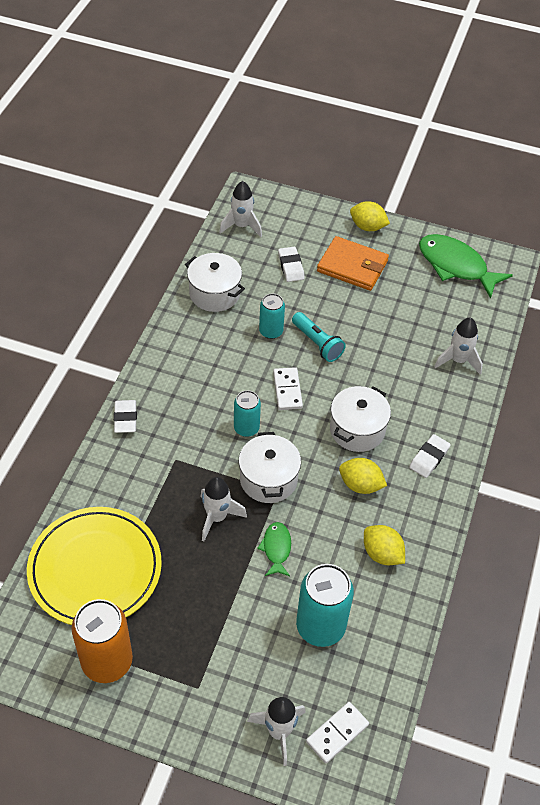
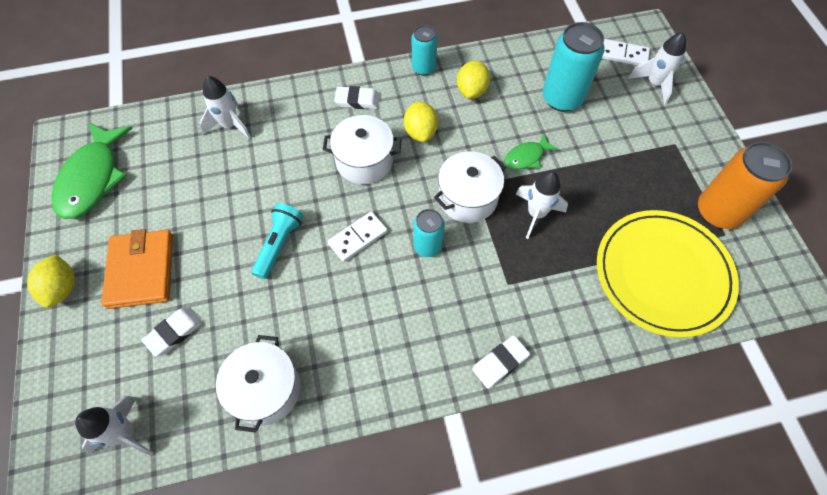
camera: 120 degrees left, 10 degrees up
turquoise can [259,293,285,339] -> turquoise can moved to [412,25,437,76]

